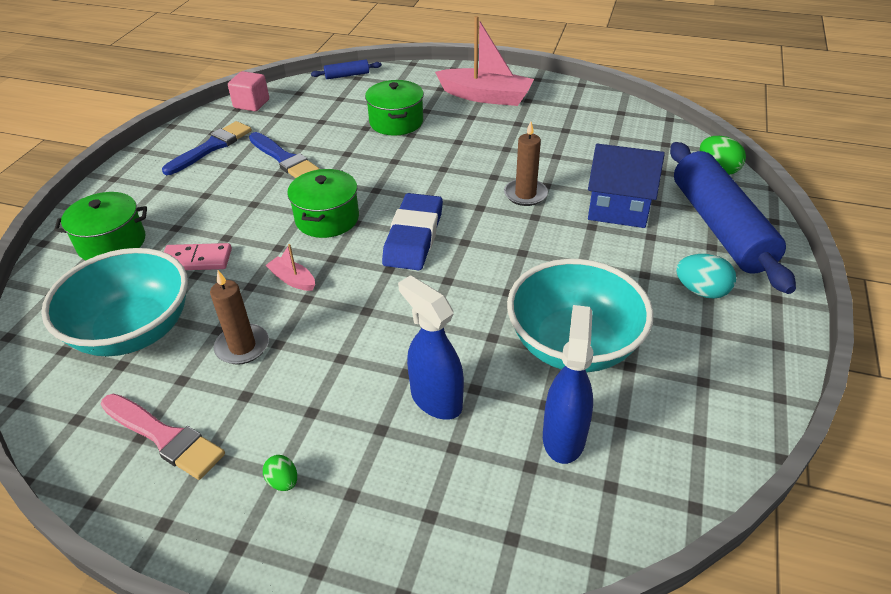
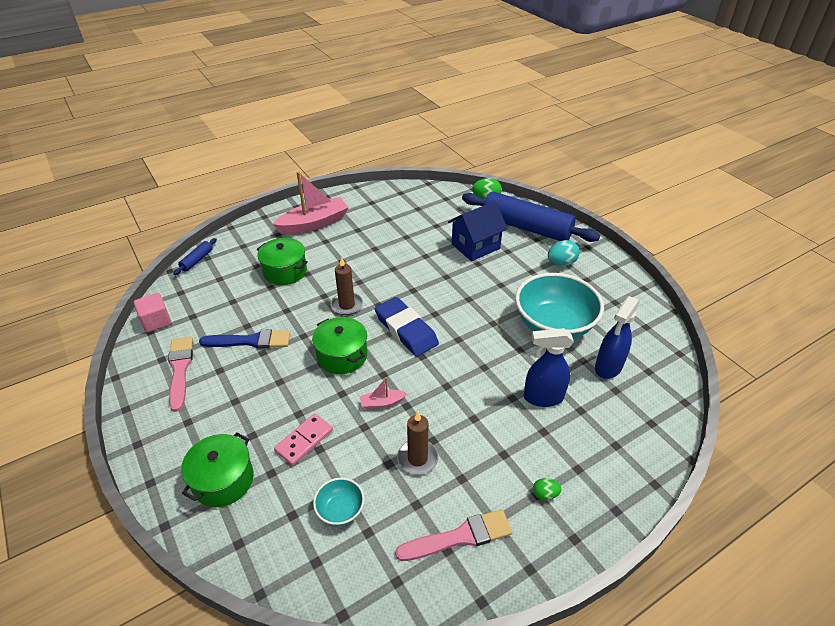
camera: 50 degrees left, 0 degrees up
turquoise bowl [41,248,188,357] -> turquoise bowl [313,478,365,526], size x0.45
blue brush [162,121,252,175] -> pink brush [168,337,193,412]
brown candle [504,121,548,206] -> brown candle moved to [330,257,363,315]
blue spray bottle [543,305,593,464] -> blue spray bottle turned 105 degrees counterclockwise [595,296,640,379]

